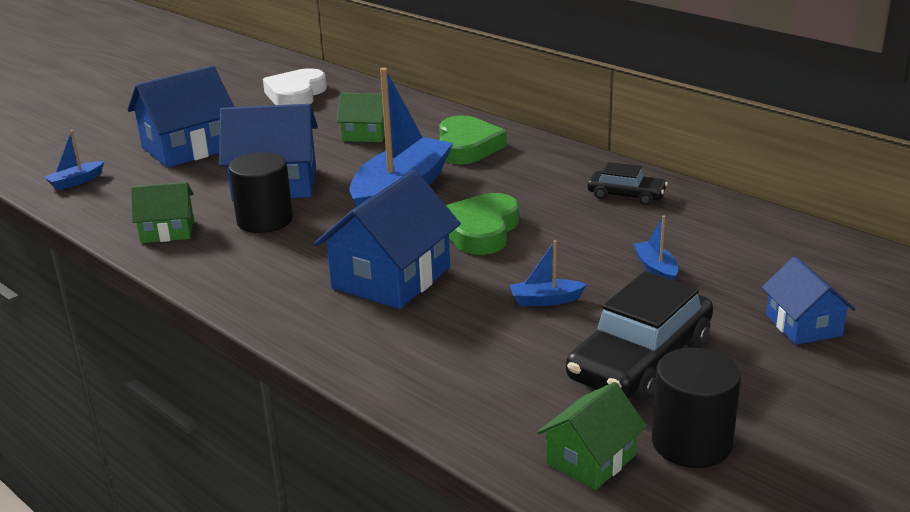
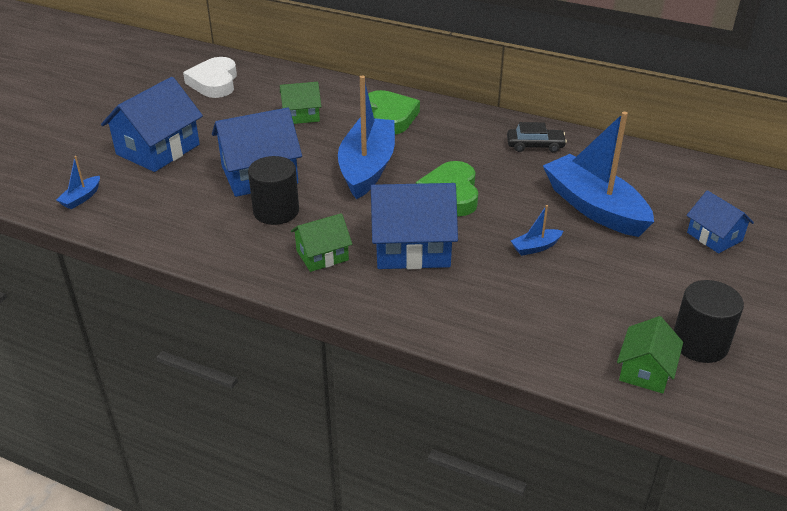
camera: 20 degrees left, 10 degrees up
green house [131,182,194,243] -> green house moved to [291,213,352,272]
blue house [314,169,461,309] -> blue house turned 75 degrees clockwise [371,183,458,269]
black car [566,271,713,401] -> none
blue boat [633,215,678,280] -> blue boat [543,112,654,237], size x2.44

